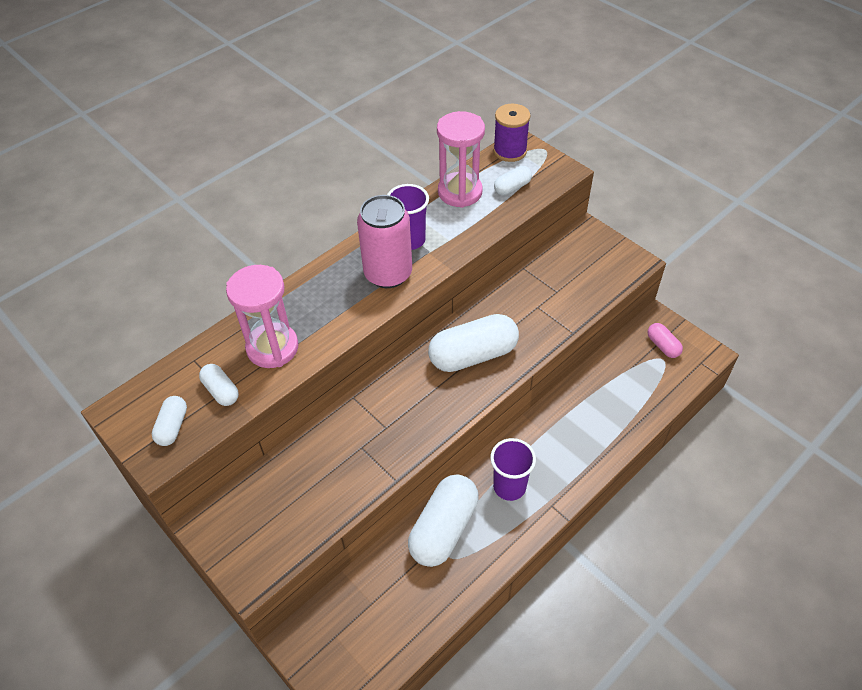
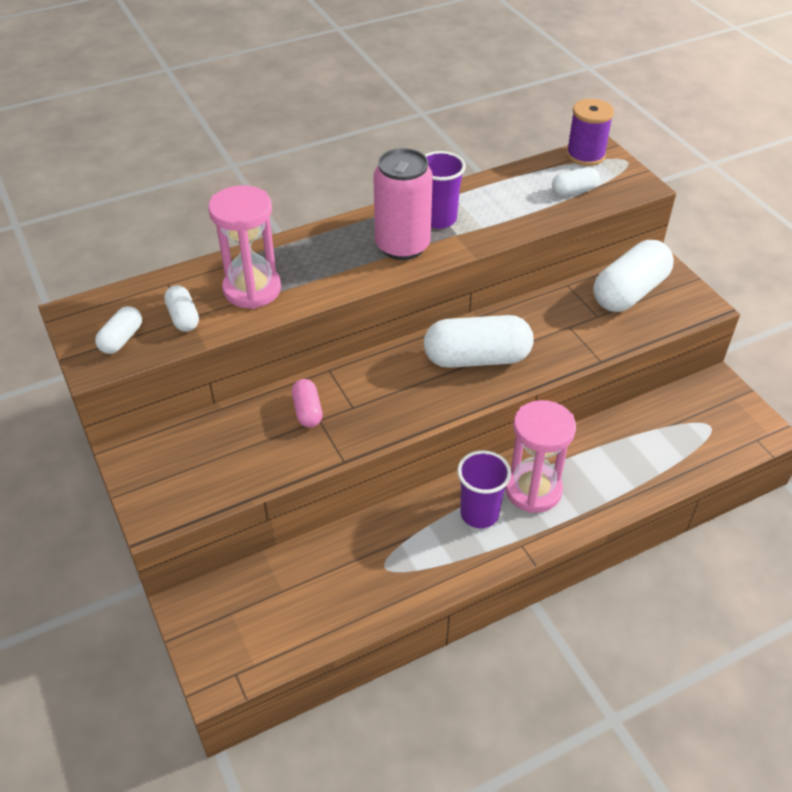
camera: 15 degrees right, 5 degrees down
white capsule [408,475,479,567] -> white capsule moved to [593,240,674,312]
pink hourglass [437,111,485,208] -> pink hourglass moved to [505,400,576,513]
pink capsule [648,323,683,358] -> pink capsule moved to [292,379,323,428]

